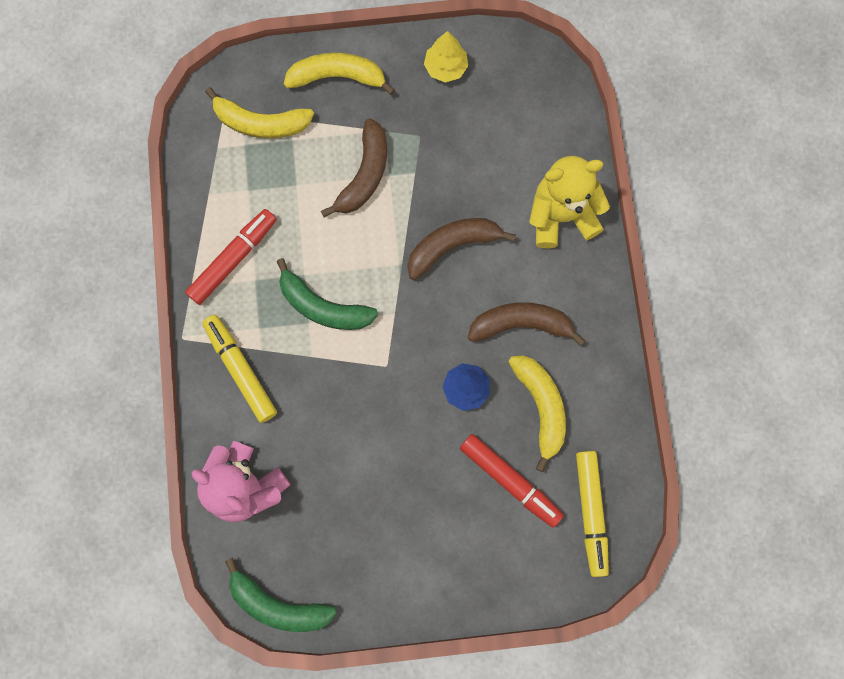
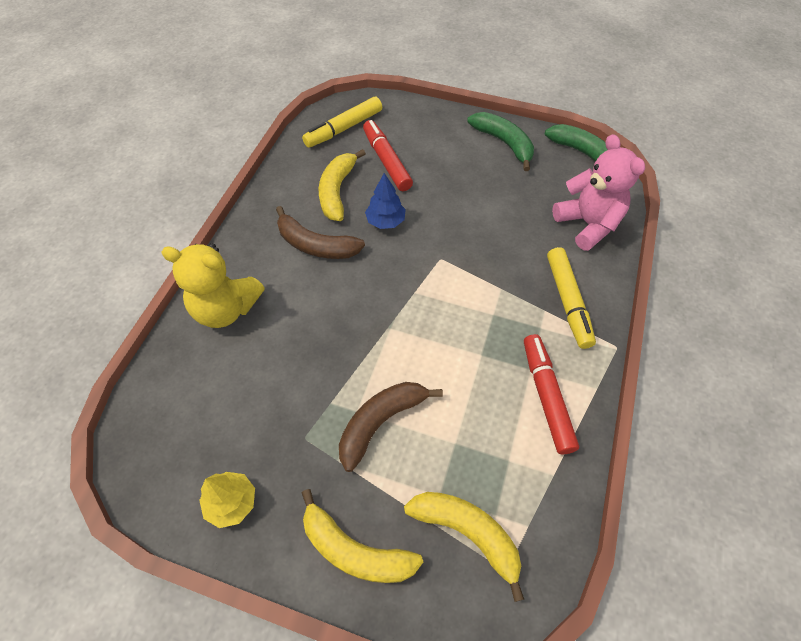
camera: 155 degrees left, 20 degrees down
red marker [185,209,277,305] -> red marker turned 105 degrees clockwise [524,334,579,454]
green banana [277,258,378,330] -> green banana moved to [467,112,534,171]
brown banana [407,218,516,280] -> none
yellow marker [576,451,609,577] -> yellow marker turned 150 degrees counterclockwise [302,97,382,148]

